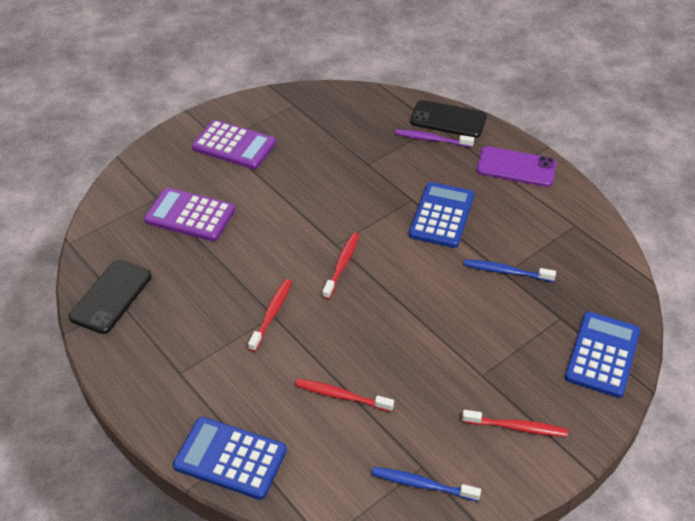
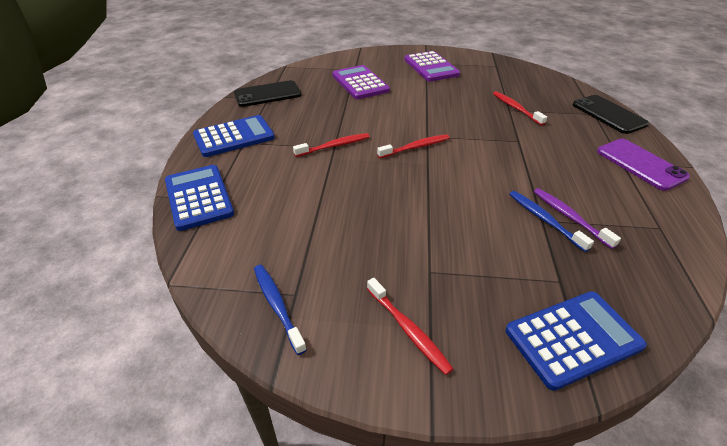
camera: 45 degrees right, 5 degrees down
red toothbrush [295,379,394,412] -> red toothbrush moved to [493,91,547,126]
purple toothbrush [395,129,474,148] -> purple toothbrush moved to [534,188,621,249]
blue calculator [409,182,474,248] -> blue calculator moved to [193,115,275,157]

